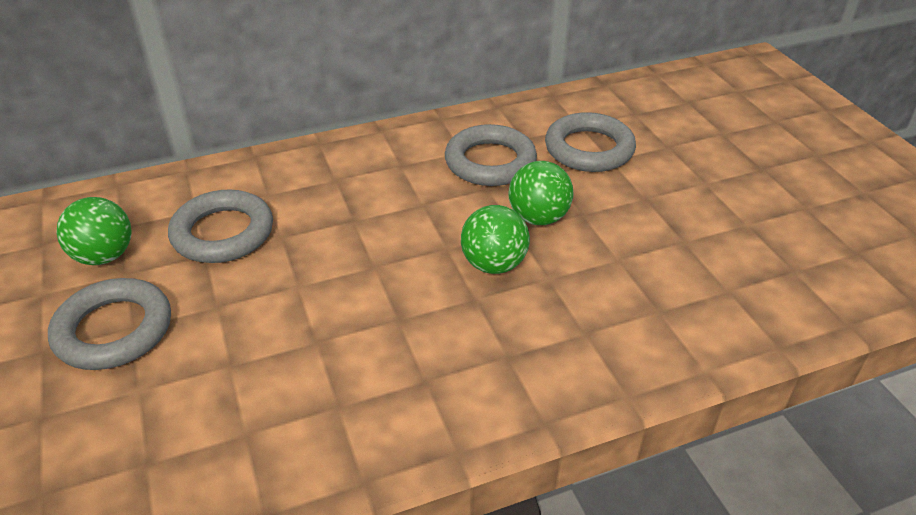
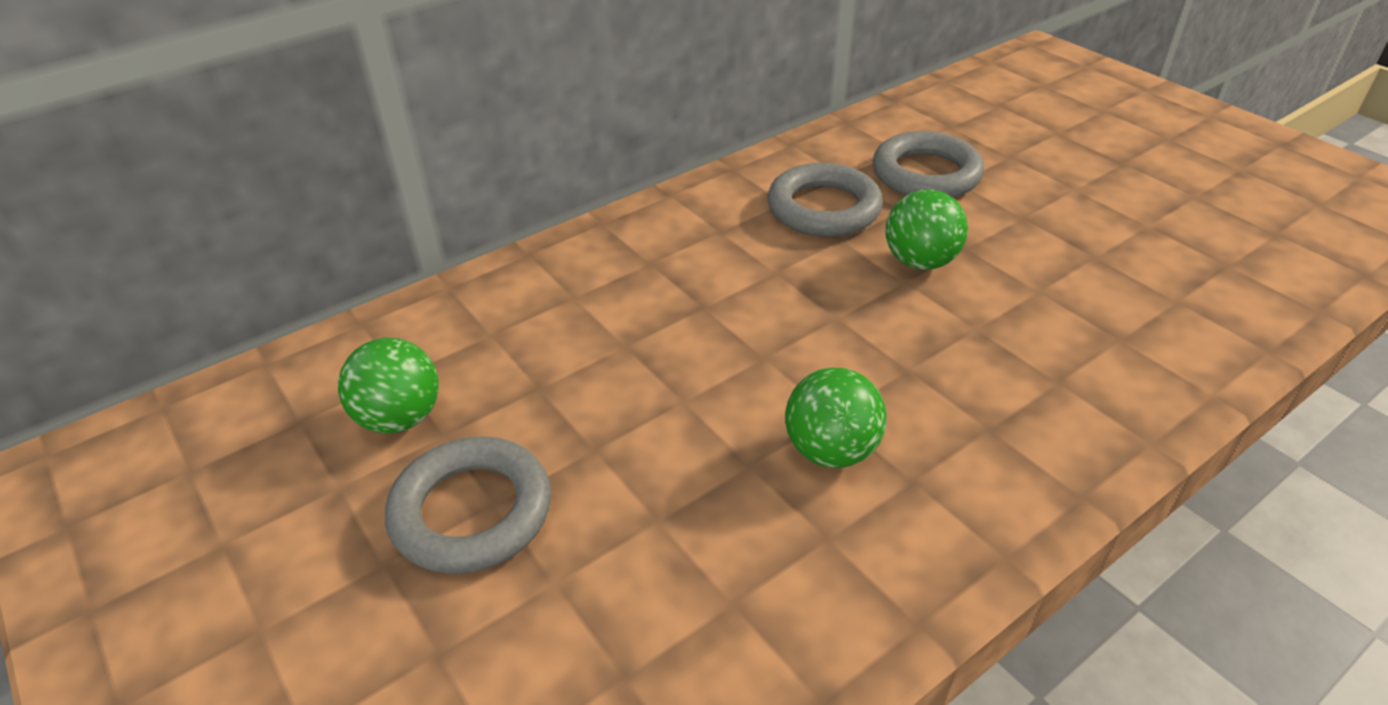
camera: 15 degrees left, 0 degrees up
grey ring [168,189,273,263] -> none
green ball [461,205,530,274] -> green ball moved to [785,368,887,468]

